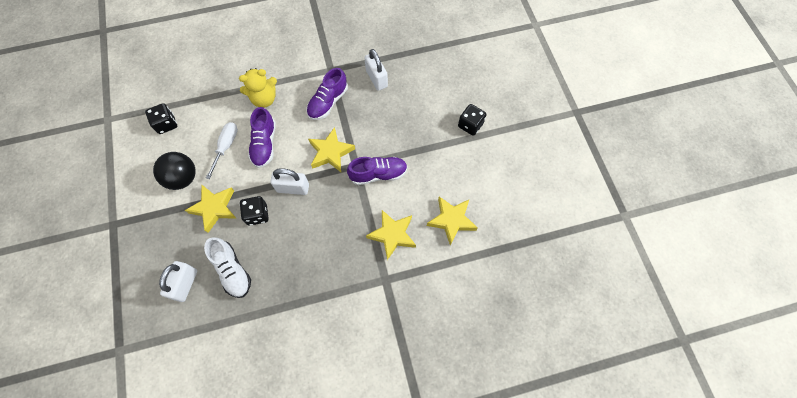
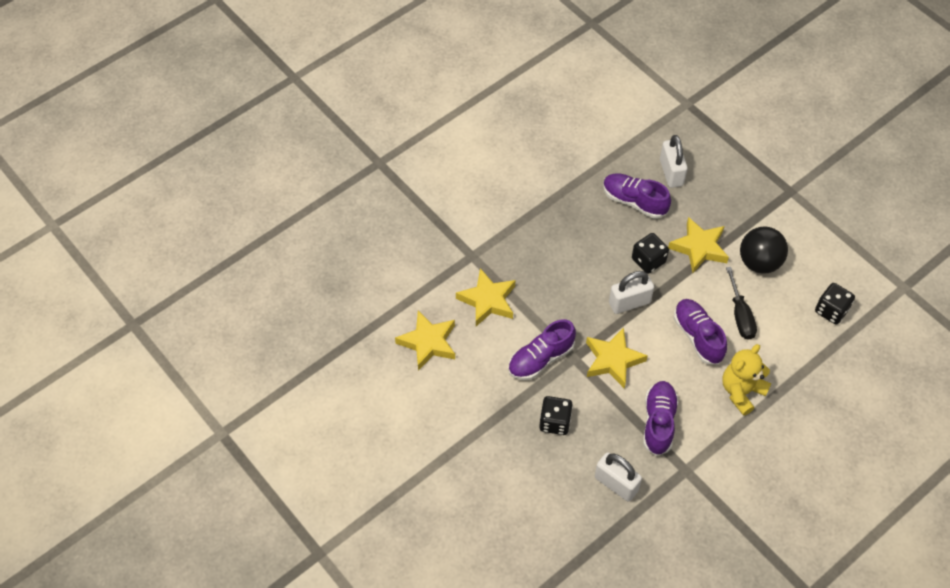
camera: 155 degrees right, 10 degrees down
white shoe [204,237,251,298] -> purple shoe [603,174,671,219]
white screwdriver [206,122,238,179] -> black screwdriver [726,267,757,340]
black dice [458,104,486,136] -> black dice moved to [539,396,573,435]

